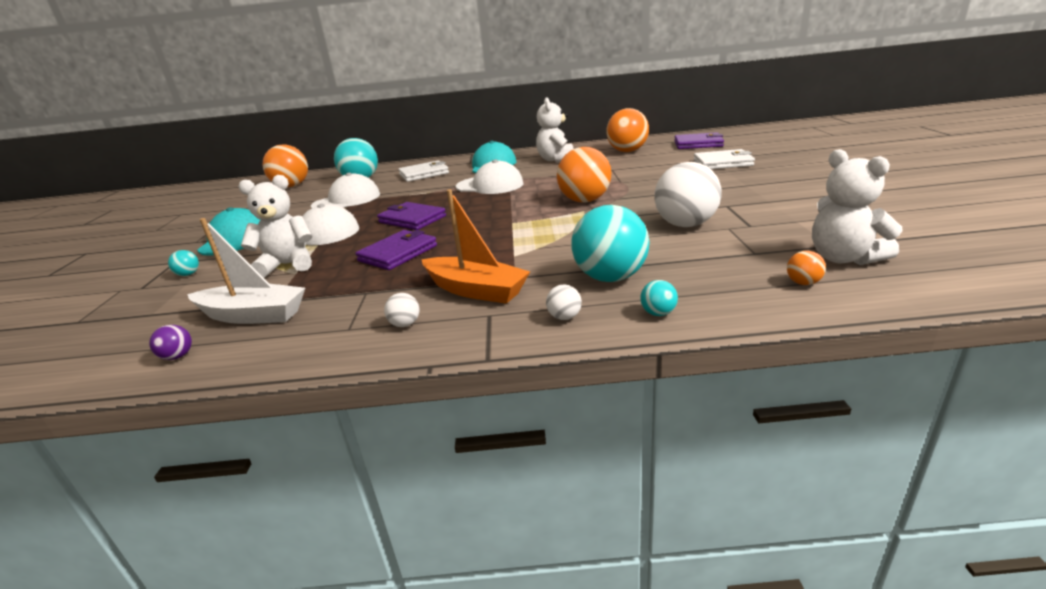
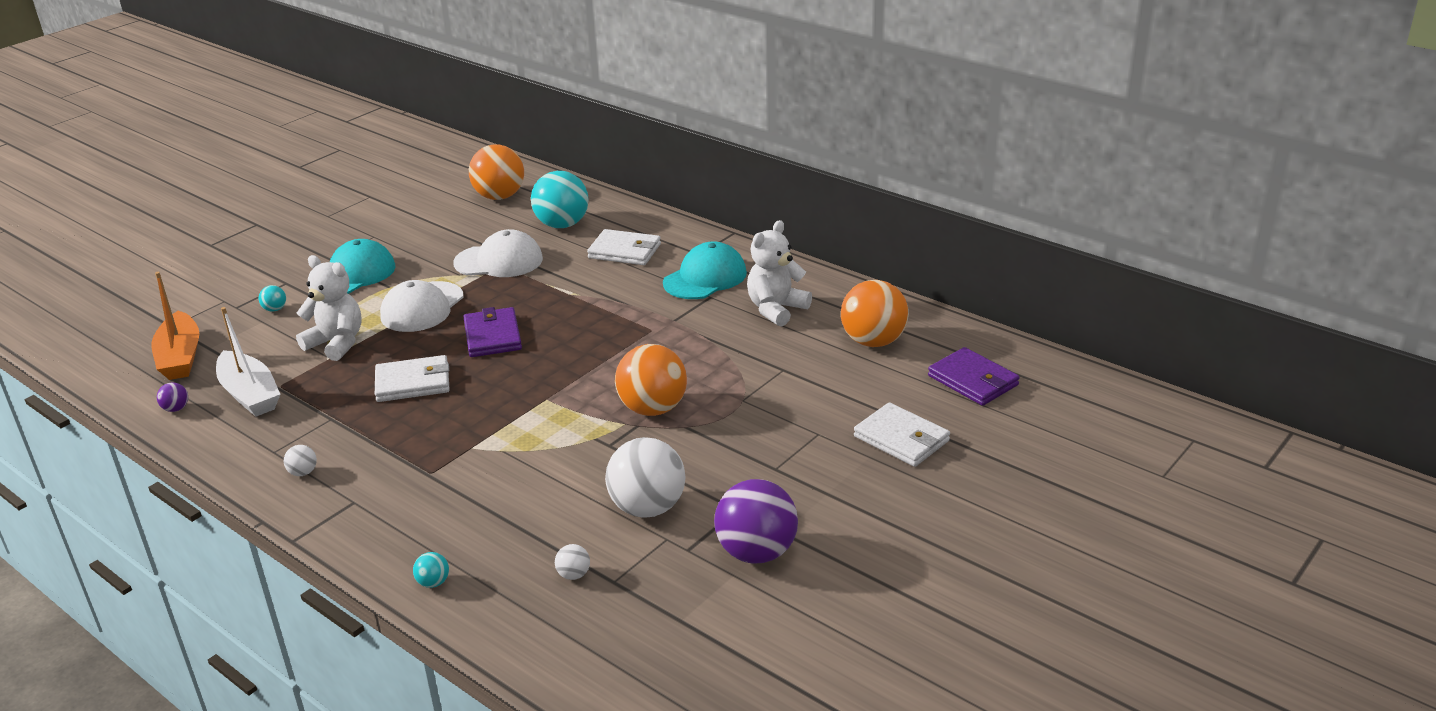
camera: 40 degrees right, 5 degrees up
purple wallet [356,230,437,270] -> white wallet [375,355,450,402]
orange boat [421,189,530,304] -> orange boat moved to [152,272,200,380]
white cap [456,160,524,194] -> none
white ball [546,285,582,320] -> white ball moved to [555,544,590,580]
turquoise ball [572,205,650,282] -> none
orange ball [787,251,826,285] -> none
white teddy bear [812,149,903,265] -> none
none -> purple ball [714,479,798,564]

